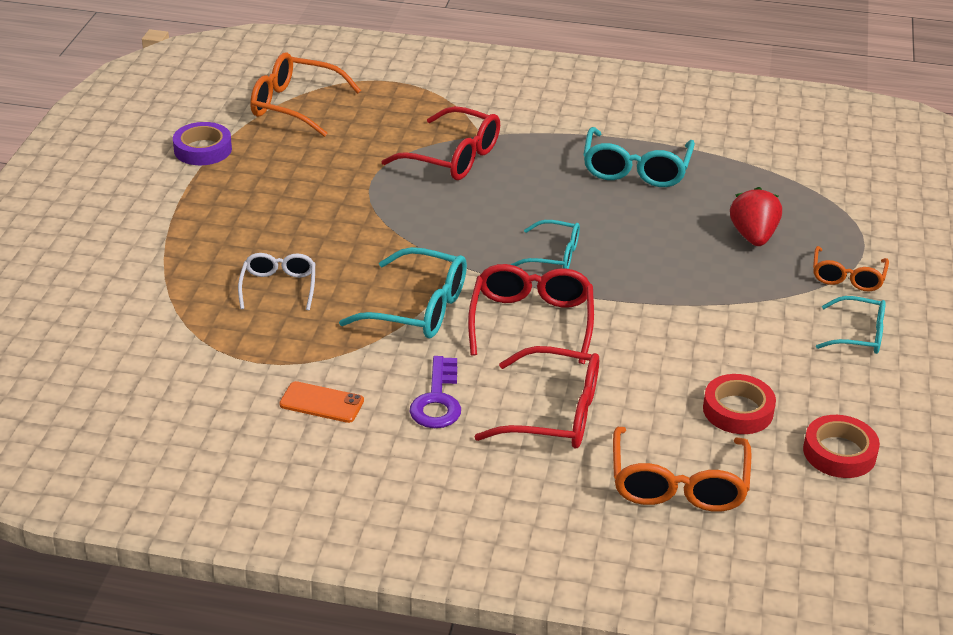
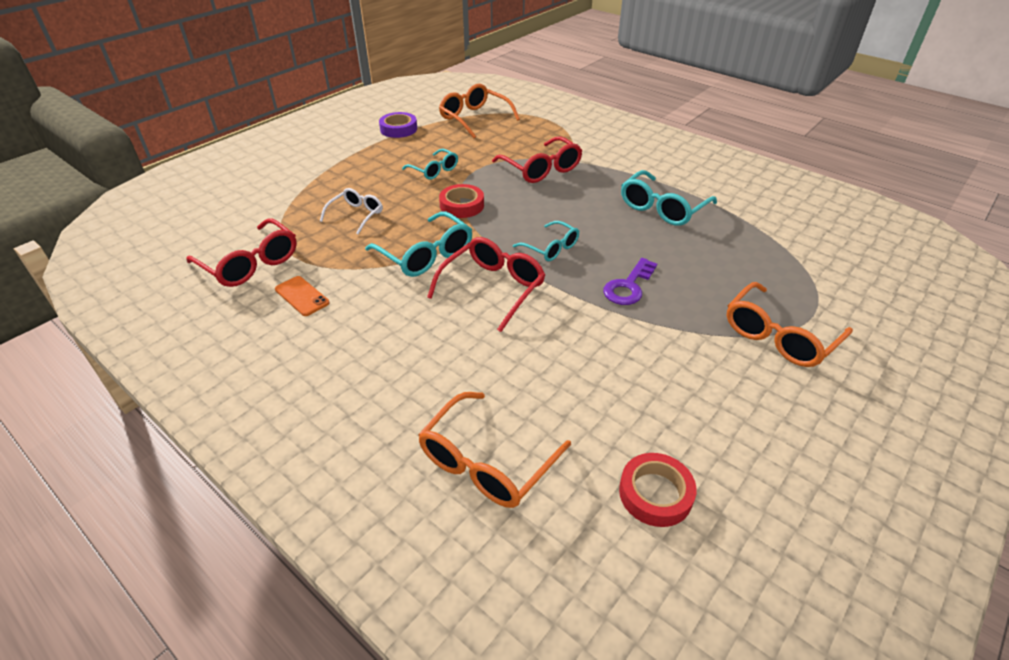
camera: 30 degrees right, 5 degrees up
purple key [410,356,461,428] -> purple key moved to [603,258,657,305]
red glasses [474,346,599,448] -> red glasses moved to [187,218,297,287]
red tape [703,374,776,434] -> red tape moved to [439,184,484,218]
red strawberry [730,187,782,246] -> none
orange glasses [813,246,889,291] -> orange glasses [727,282,853,367], size x1.60
turquoise glasses [816,296,886,354] -> turquoise glasses moved to [402,149,458,180]

